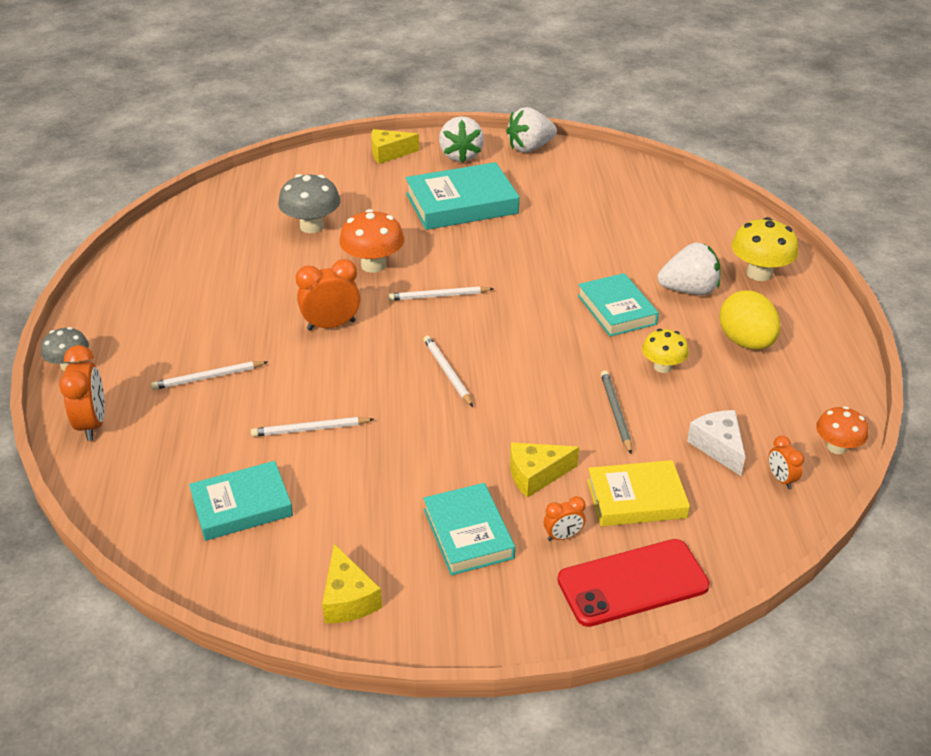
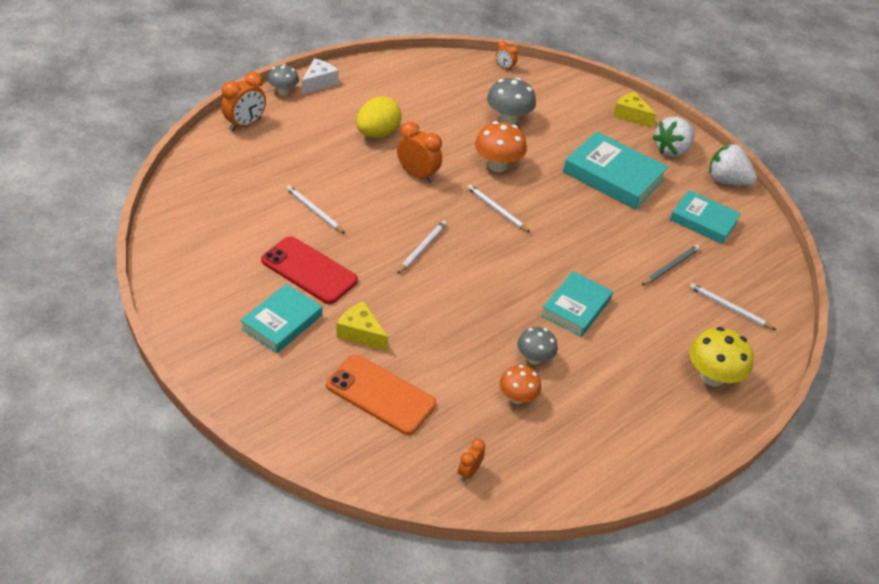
camera: 50 degrees right, 5 degrees up
white pencil [151,361,268,390] -> white pencil moved to [690,283,776,330]
turquoise book [189,461,293,541] -> turquoise book moved to [670,190,741,244]
yellow cheese [322,544,382,623] -> none
orange clock [544,496,585,541] -> orange clock moved to [496,41,518,71]
red phone [558,539,710,627] -> red phone moved to [261,236,358,304]
yellow book [587,460,690,526] -> orange phone [326,354,436,435]
grey pencil [601,370,632,454] -> grey pencil moved to [642,245,700,285]
yellow mushroom [642,329,689,373] -> grey mushroom [517,327,558,364]
white strawberry [657,242,721,295] -> none
white cheese [687,410,745,476] -> white cheese moved to [302,58,339,94]
yellow egg [720,290,780,350] -> yellow egg moved to [356,96,402,138]
orange mushroom [816,406,868,454] -> orange mushroom moved to [500,365,541,404]

